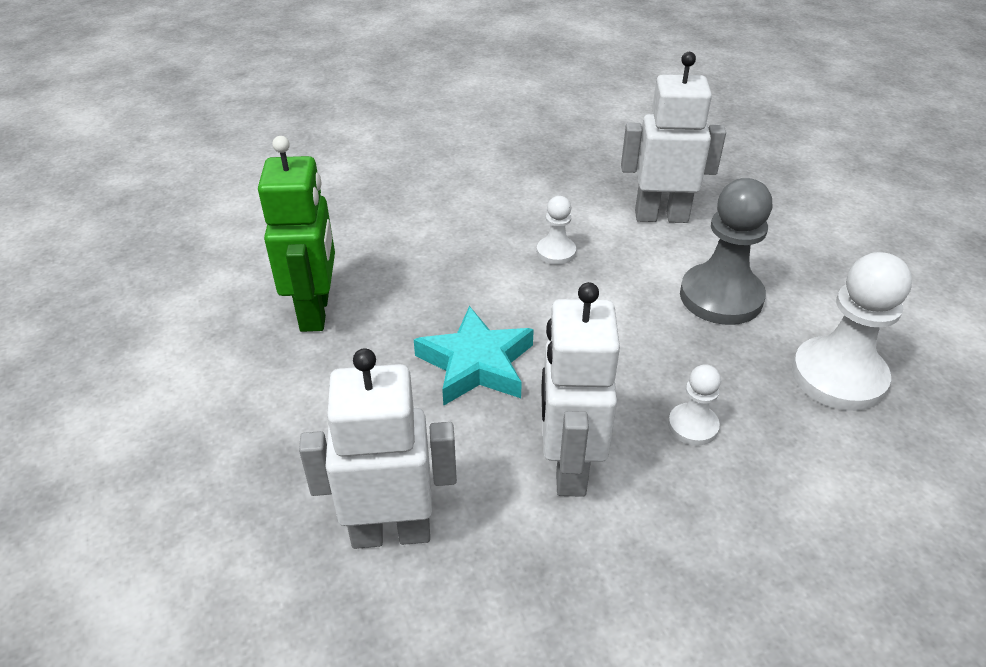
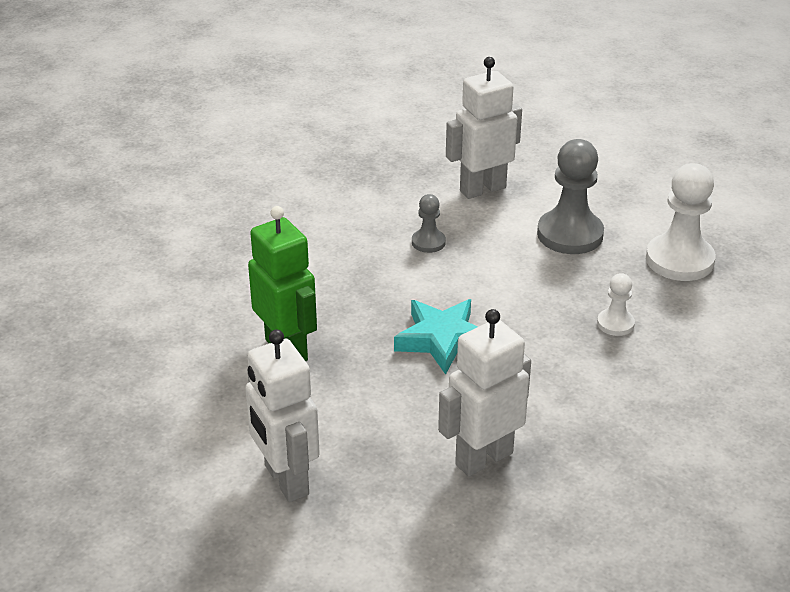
camera: 30 degrees left, 5 degrees down
white pawn [537,196,576,265] -> grey pawn [412,194,446,253]
white robot [541,282,620,497] -> white robot moved to [245,329,320,502]

